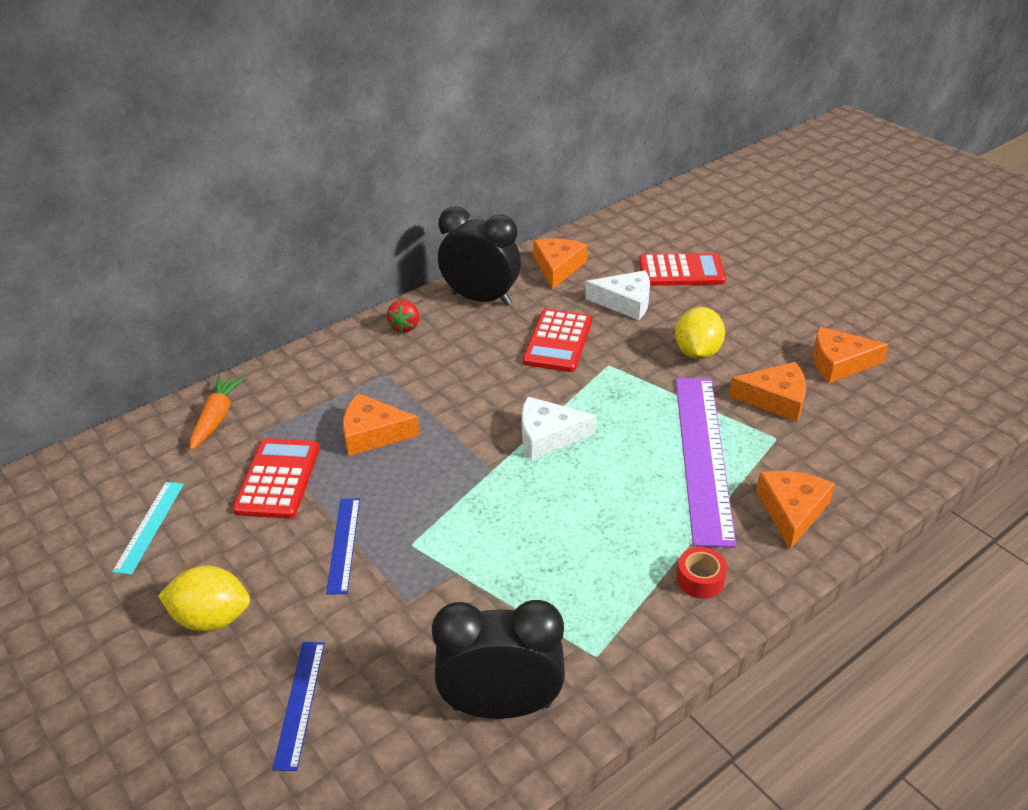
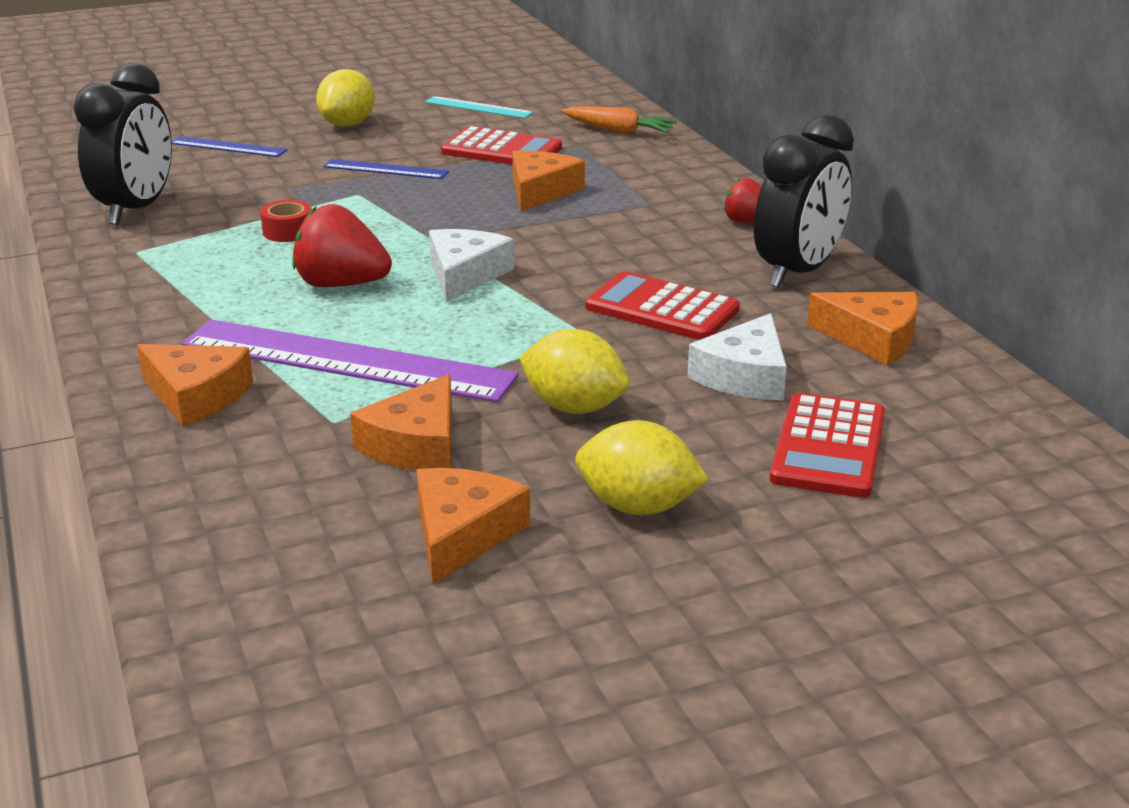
camera: 105 degrees right, 10 degrees down
red tape [677,547,727,599] -> red tape moved to [260,200,312,242]
none -> red strawberry [292,204,392,287]
none -> yellow lemon [576,420,709,515]

